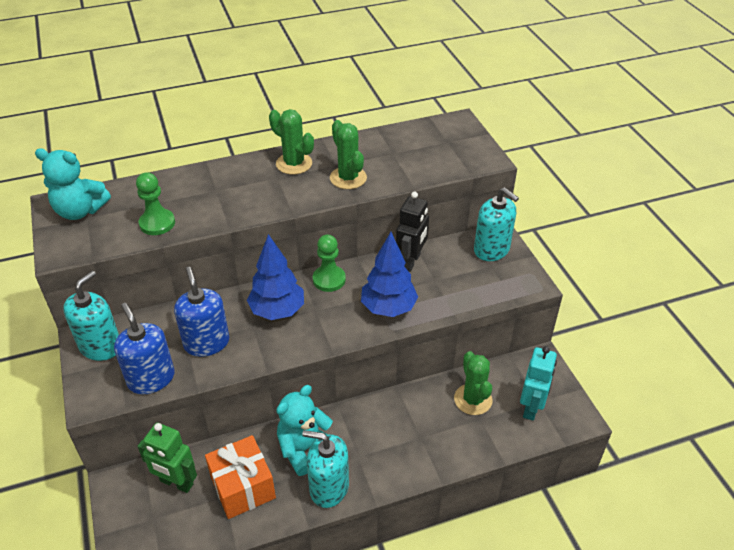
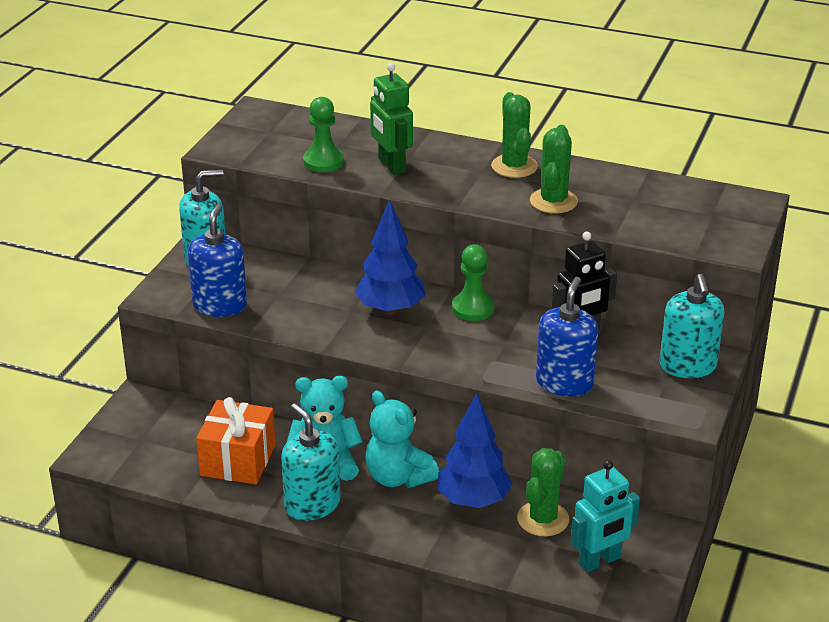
camera: 40 degrees right, 10 degrees down
turquoise teddy bear [35,149,111,220] -> turquoise teddy bear moved to [365,390,439,488]
green robot [138,423,197,493] -> green robot moved to [370,63,413,175]
blue soap dispenser [174,267,229,357] -> blue soap dispenser moved to [536,277,598,396]
blue tree [361,232,418,317] -> blue tree moved to [437,393,512,508]

